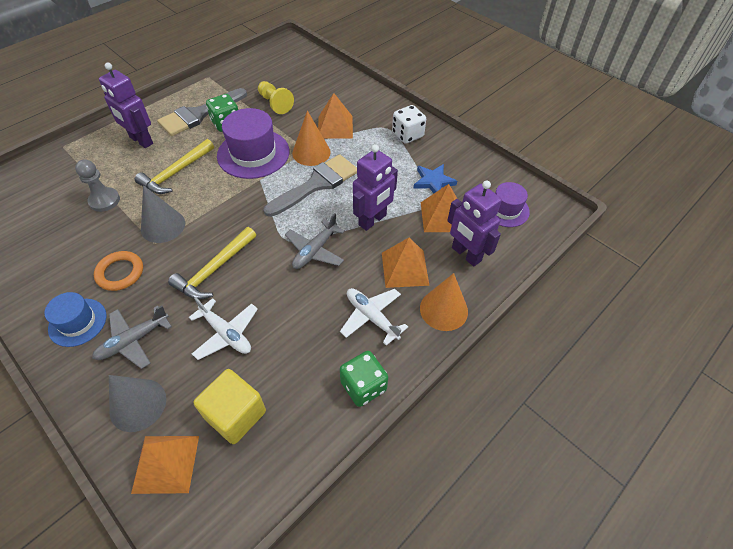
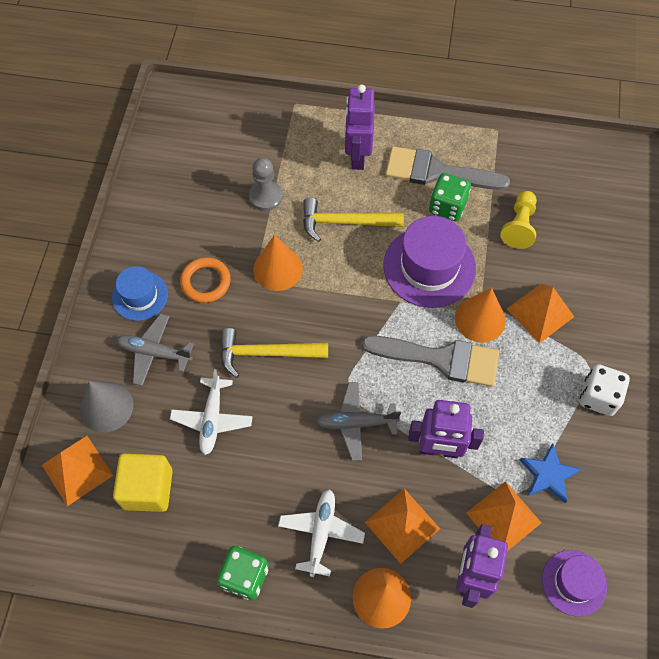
camera: 55 degrees right, 10 degrees up
grey cone [141,185,185,243] -> orange cone [253,235,303,291]

